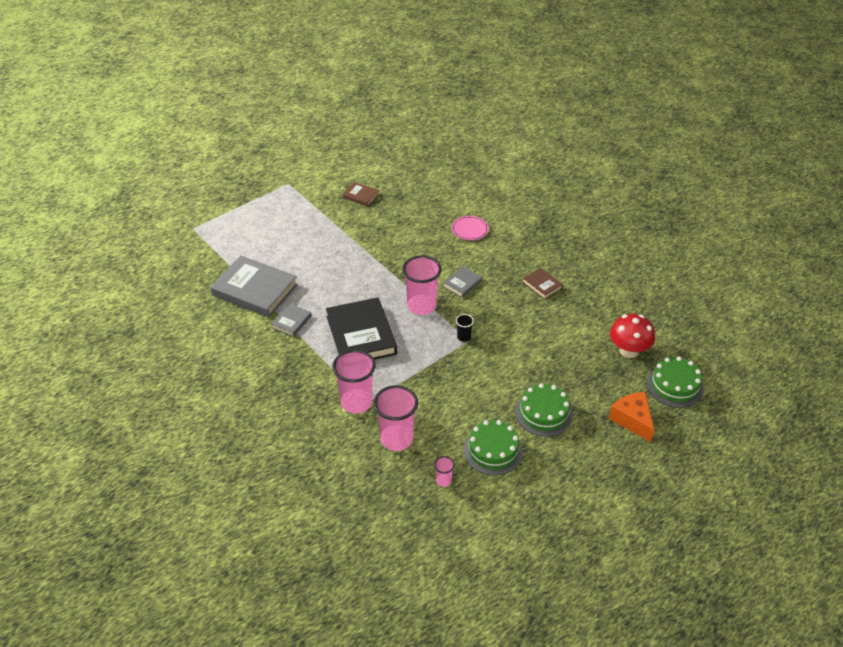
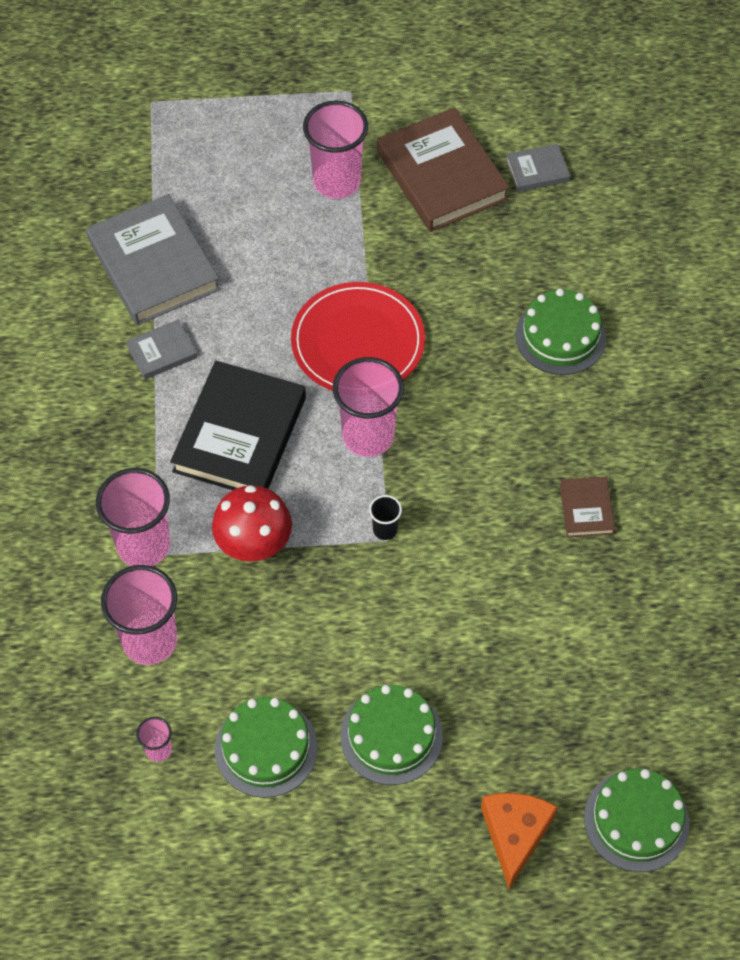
camera: 35 degrees right, 15 degrees up
brown book [343,182,379,207] -> brown book [377,108,510,232], size x2.11
grey book [443,266,482,298] -> grey book moved to [506,144,570,192]
pink plate [452,216,489,240] -> green cake [515,288,606,375]
red mushroom [610,314,655,358] -> red mushroom moved to [212,485,292,562]
none -> red plate [291,282,425,391]
none -> pink cup [303,100,368,199]

